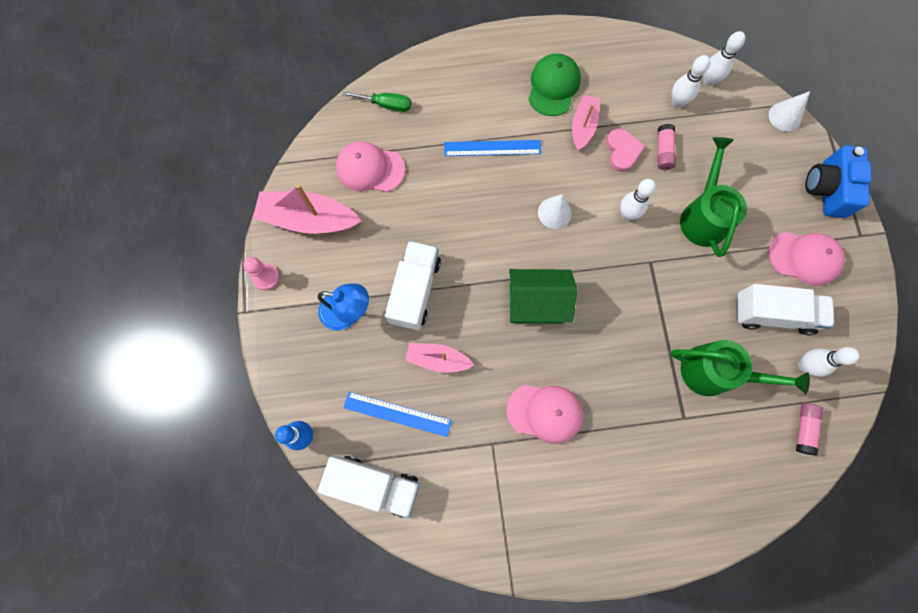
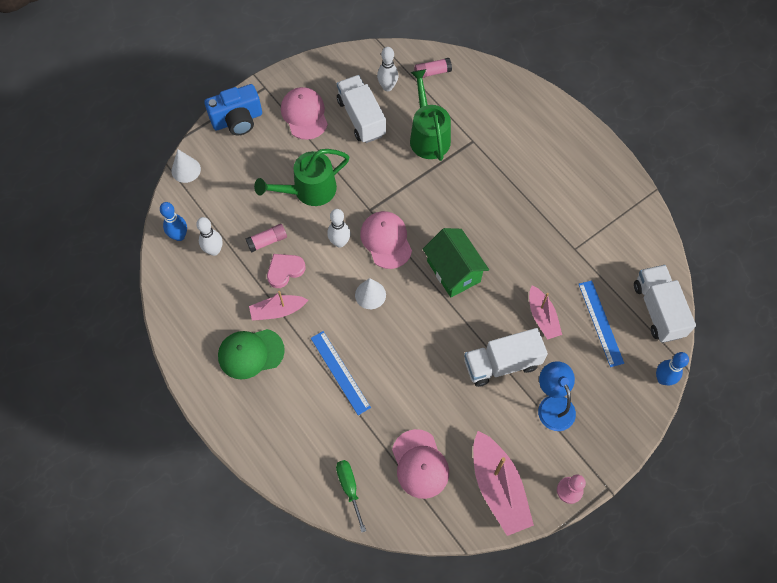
camera: 120 degrees left, 10 degrees down
pink cap [507,385,583,444] -> pink cap moved to [360,211,412,269]
white bowling pin [703,31,745,86] -> blue bowling pin [160,202,187,241]

